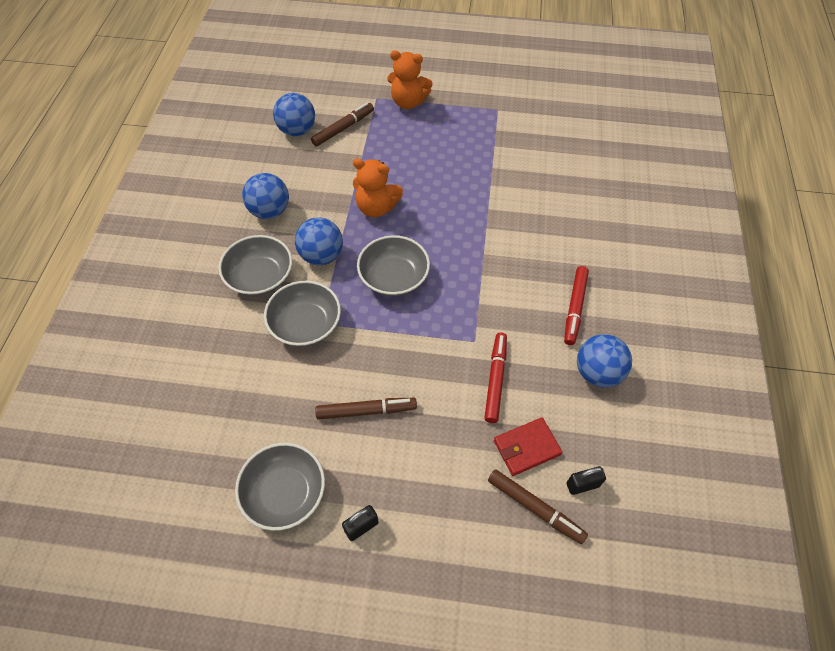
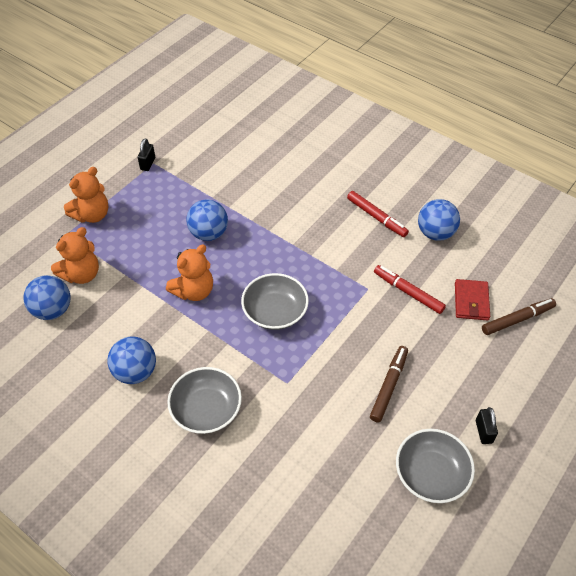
camera: 60 degrees left, 5 degrees down
grey bowl [264,281,341,346] -> none
blue ball [295,217,343,265] -> blue ball moved to [186,199,228,241]
brown marker [311,103,374,146] -> orange teddy bear [51,227,99,284]
black padlock [566,466,606,495] -> black padlock moved to [138,138,155,171]

